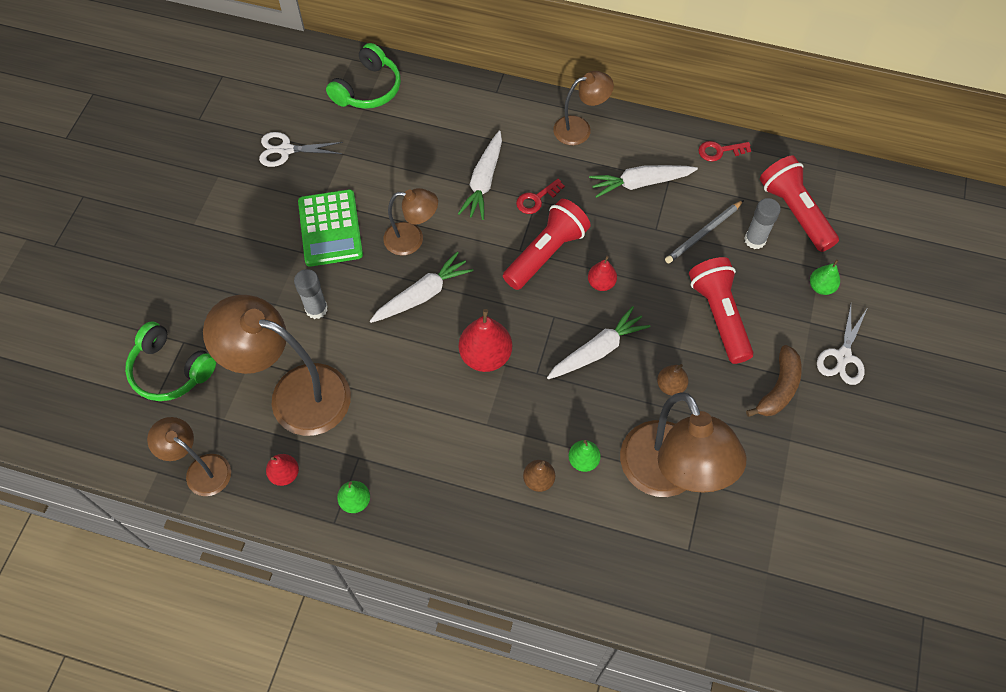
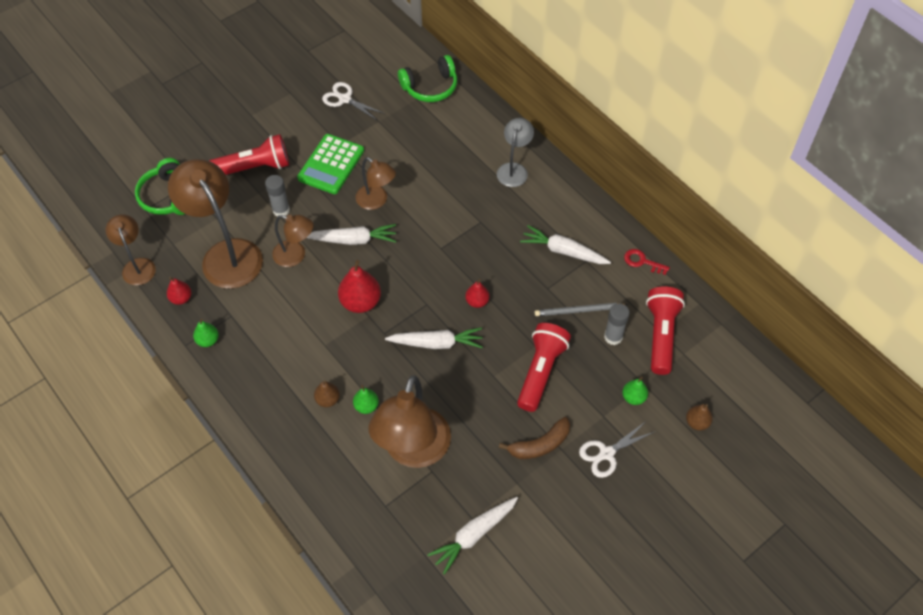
camera: 35 degrees right, 5 degrees down
white carrot [458,131,502,220] -> white carrot moved to [427,497,518,574]
red flashlight [503,199,591,290] -> red flashlight moved to [209,134,289,175]
red key [516,179,565,214] -> none
brown lamp [553,71,614,145] -> brown lamp moved to [272,215,313,267]
brown pear [657,364,688,396] -> brown pear moved to [686,404,713,430]
none -> grey lamp [497,118,534,187]

